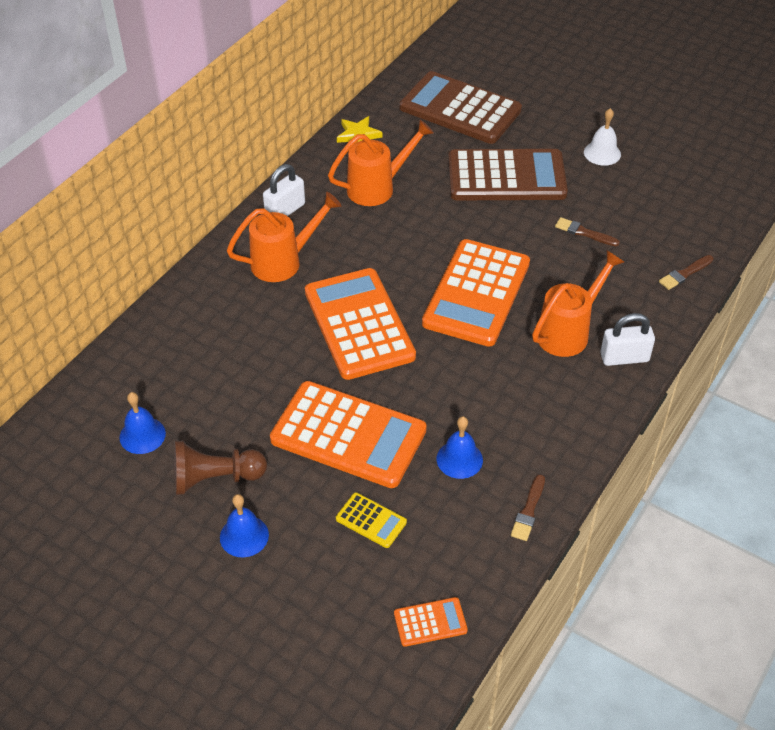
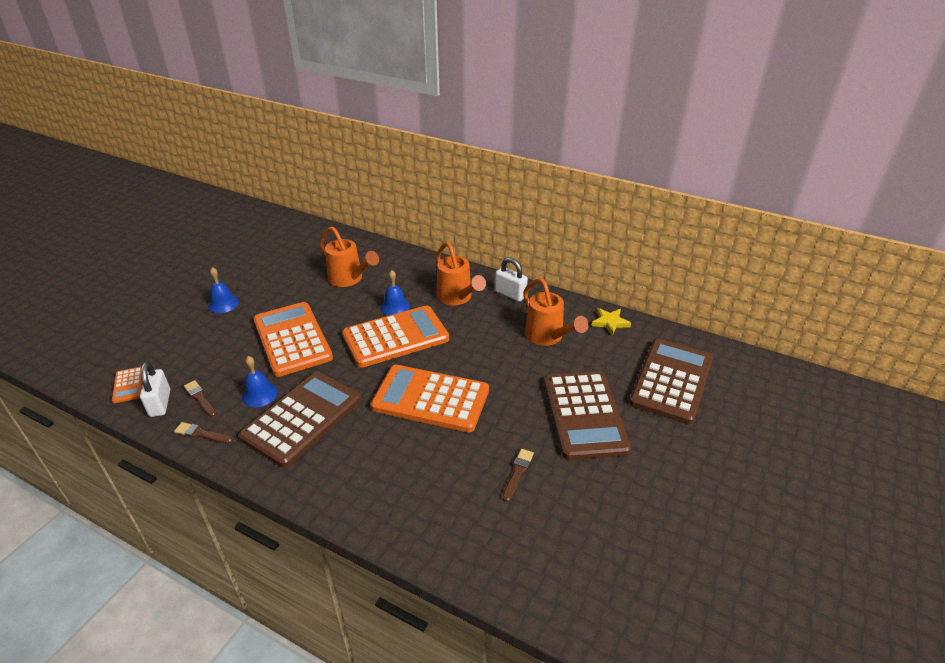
camera: 85 degrees right, 10 degrees down
blue bell [120,392,166,454] -> blue bell moved to [380,270,410,316]
brown pawn [174,441,267,495] -> none
orange calculator [270,381,427,488] -> orange calculator turned 135 degrees clockwise [254,302,333,377]
yellow calculator [336,492,407,548] -> none
orange watering can [532,251,624,357] -> orange watering can moved to [320,226,379,287]
white bell [584,108,621,166] -> none
white padlock [600,313,655,366] -> white padlock moved to [140,362,170,417]
brown brush [659,255,713,290] -> brown brush moved to [184,380,216,417]
none -> brown calculator [239,372,361,468]

